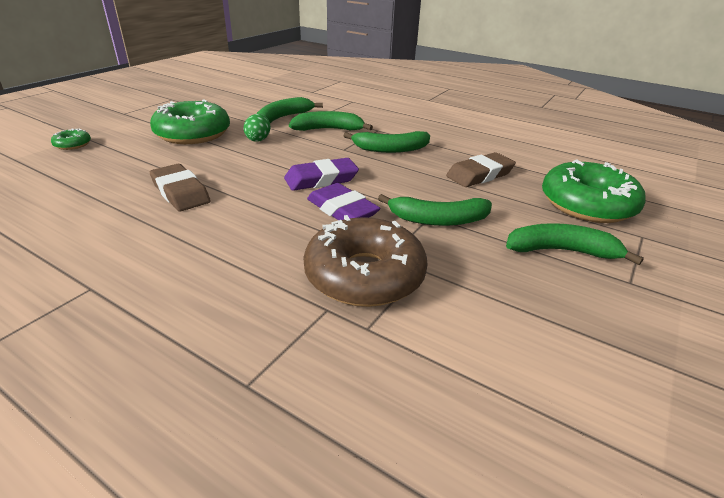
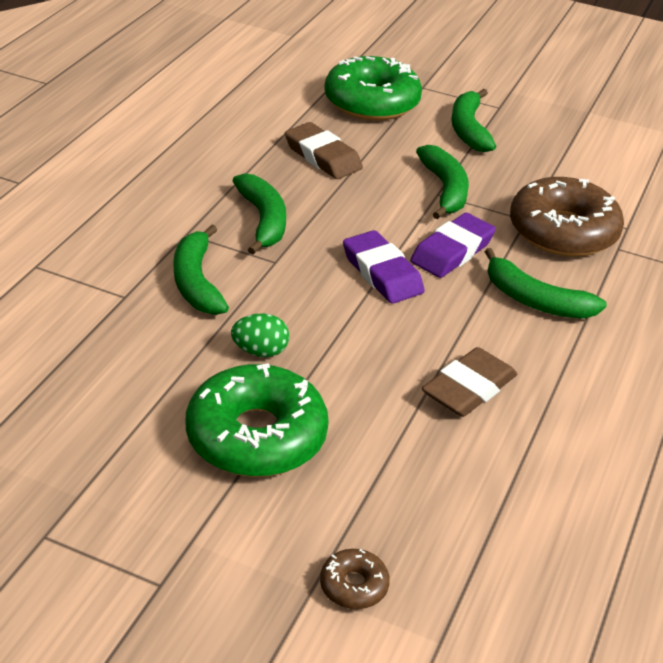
camera: 100 degrees left, 5 degrees up
green donut [51,128,91,150] -> brown donut [320,549,390,609]
green banana [257,97,323,123] -> green banana moved to [485,248,607,319]

